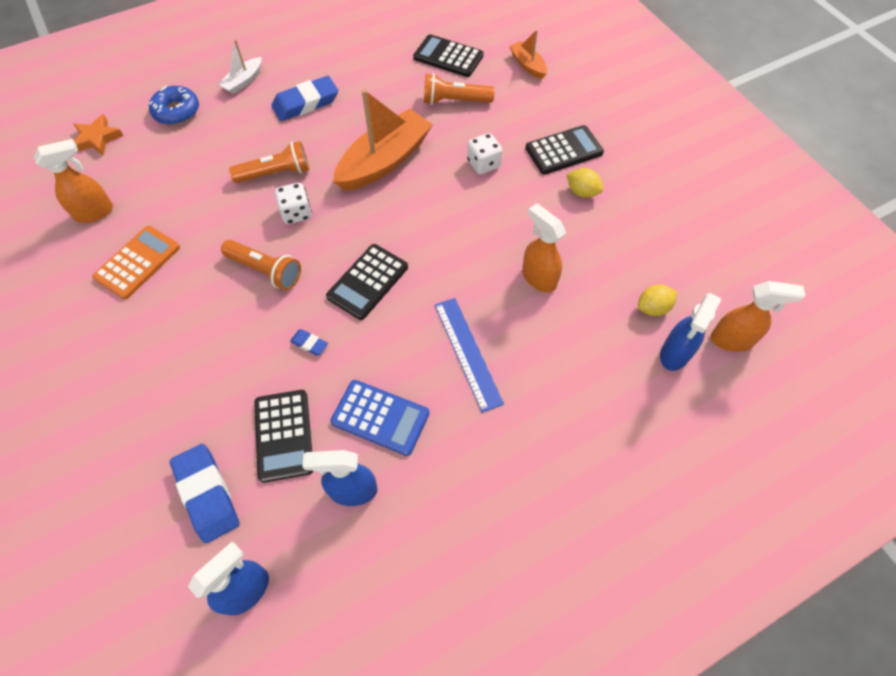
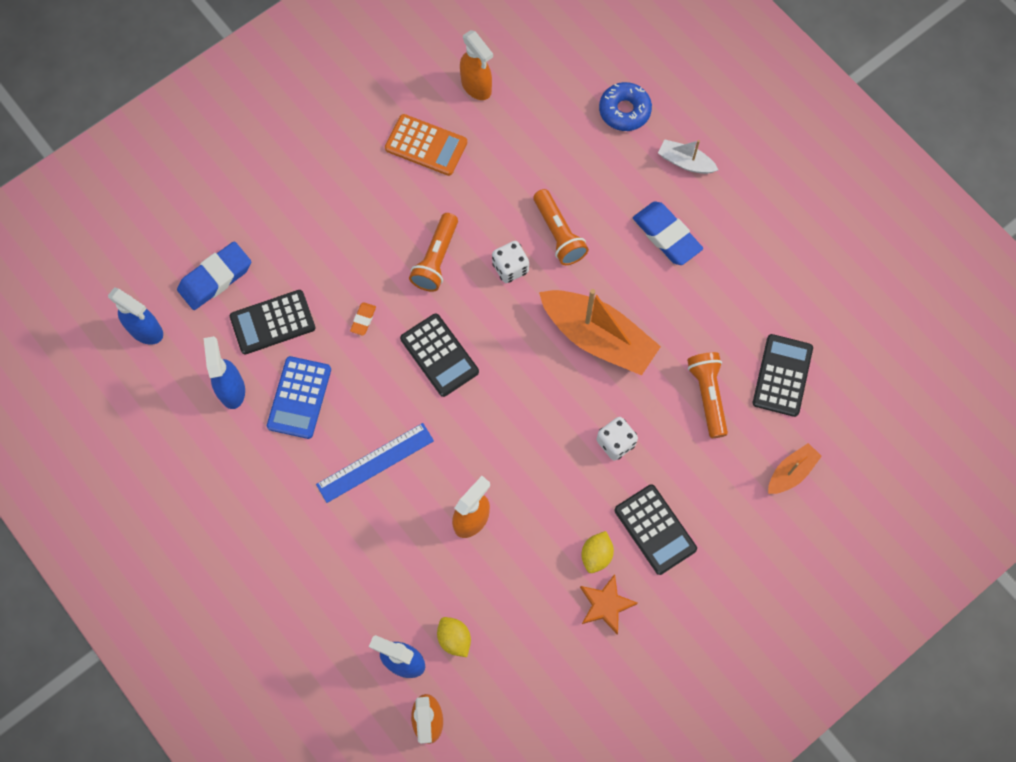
camera: 80 degrees right, 10 degrees up
orange star [73,114,124,156] -> orange star moved to [580,574,638,634]
blue eraser [290,329,328,356] -> orange eraser [350,302,376,336]
black calculator [326,244,408,320] -> black calculator turned 150 degrees counterclockwise [400,313,479,397]

